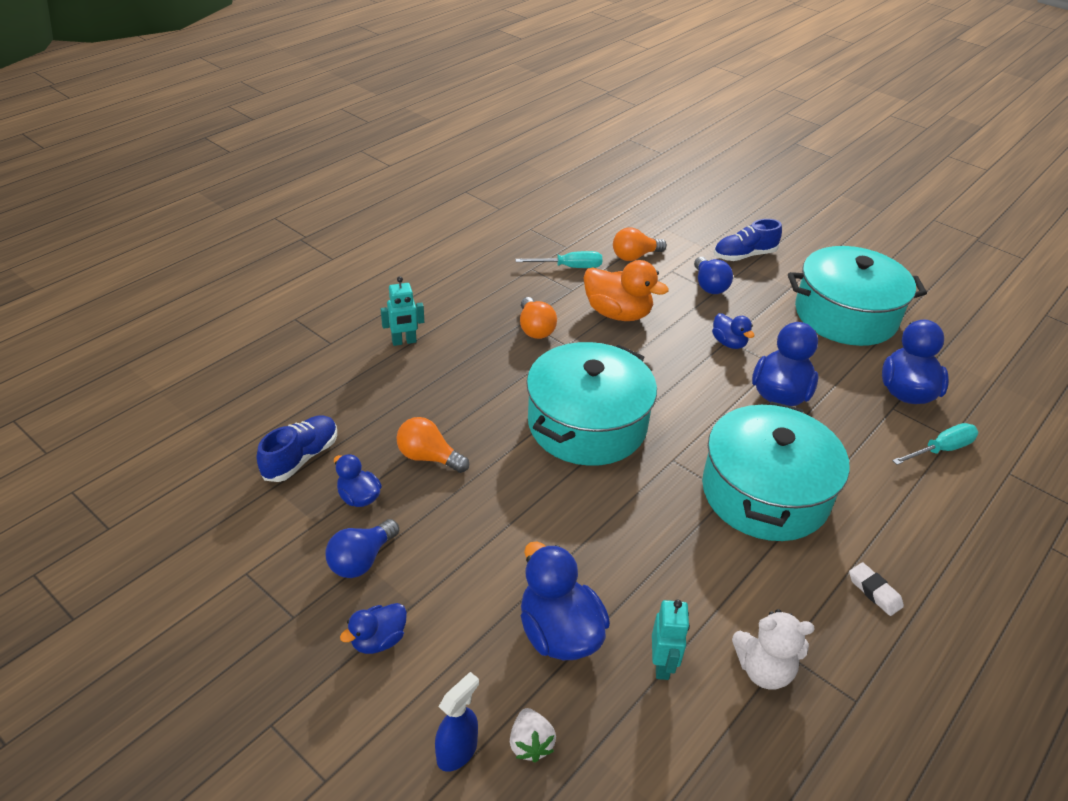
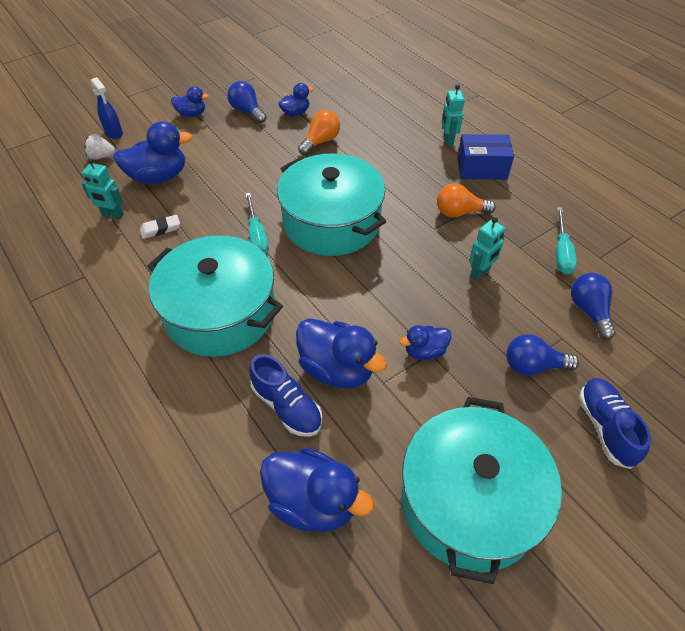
camera: 105 degrees right, 10 degrees up
blue shoe [257,415,337,482] -> blue shoe moved to [249,354,323,437]
blue duck [340,603,407,654] -> blue duck turned 120 degrees clockwise [171,86,209,117]
orange duck [584,260,669,321] -> turquoise robot [469,217,505,281]
orange light bulb [613,227,667,261] -> blue light bulb [571,273,616,340]
white teddy bear [732,609,815,690] -> none
white eraser [849,562,904,616] -> white eraser moved to [140,215,180,239]
turquoise screwdriver [892,423,978,465] -> turquoise screwdriver moved to [245,193,269,254]
none -> blue box [457,134,514,180]

